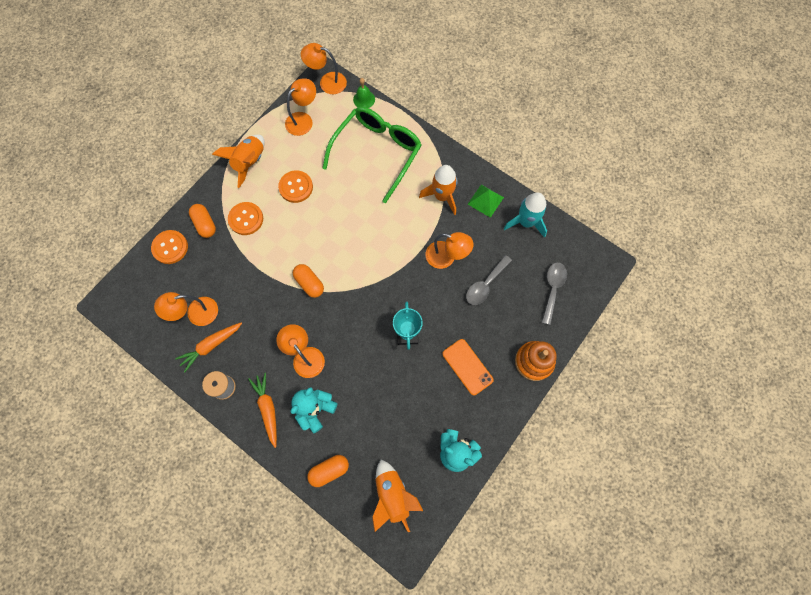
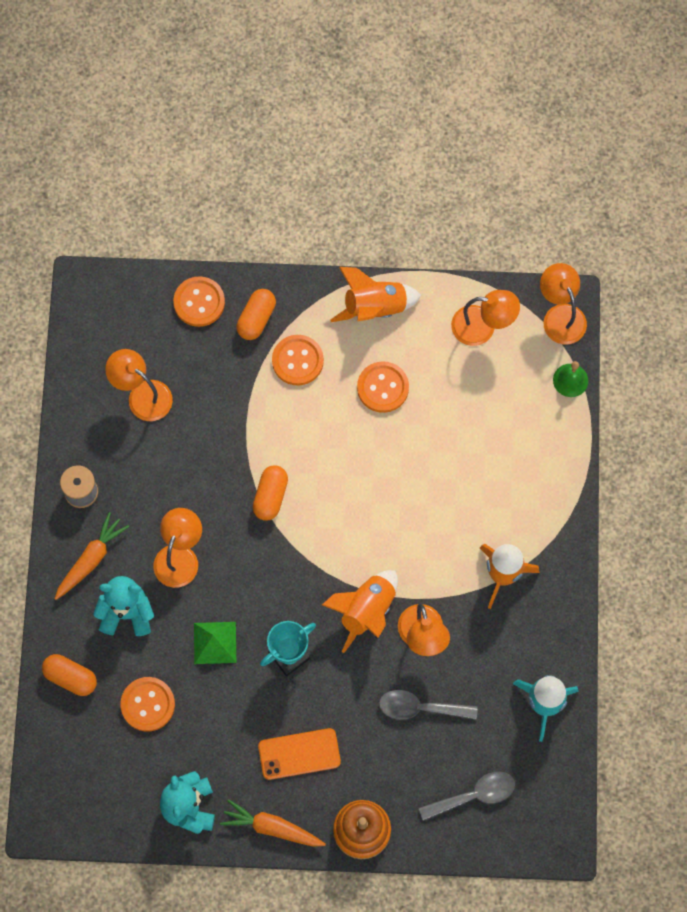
camera: 55 degrees right, 0 degrees up
orange carrot [175,322,242,372] -> orange carrot moved to [220,799,326,847]
green glasses [322,106,422,203] -> none
orange rocket [372,460,423,532] -> orange rocket moved to [322,570,398,653]
orange phone [442,339,494,395] -> orange phone turned 60 degrees clockwise [258,728,341,780]
green pyramid [468,185,504,218] -> green pyramid moved to [194,622,236,664]
none -> orange button [120,677,175,732]

